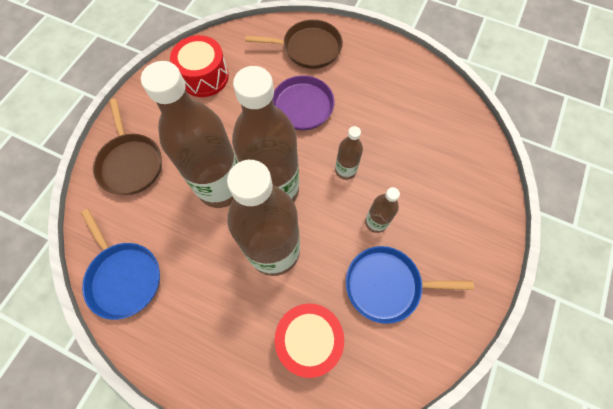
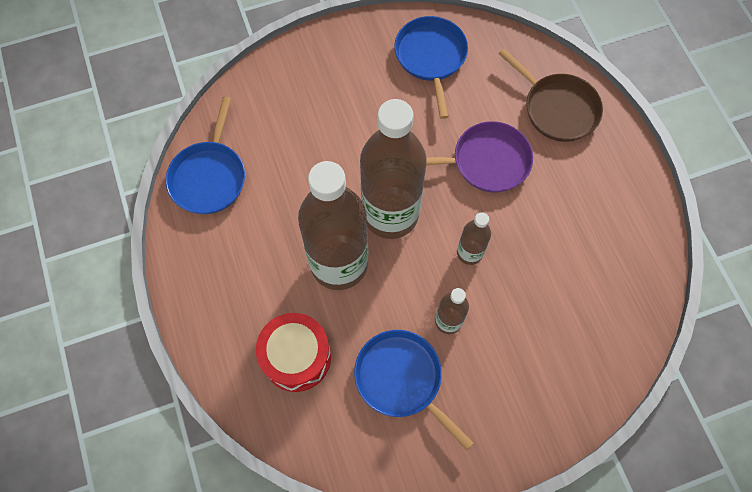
camera: 45 degrees right, 0 degrees up
brown pan [93,99,162,195] -> none
brown bottle [141,61,238,208] -> none
red drum [170,35,229,97] -> blue pan [394,16,468,119]

